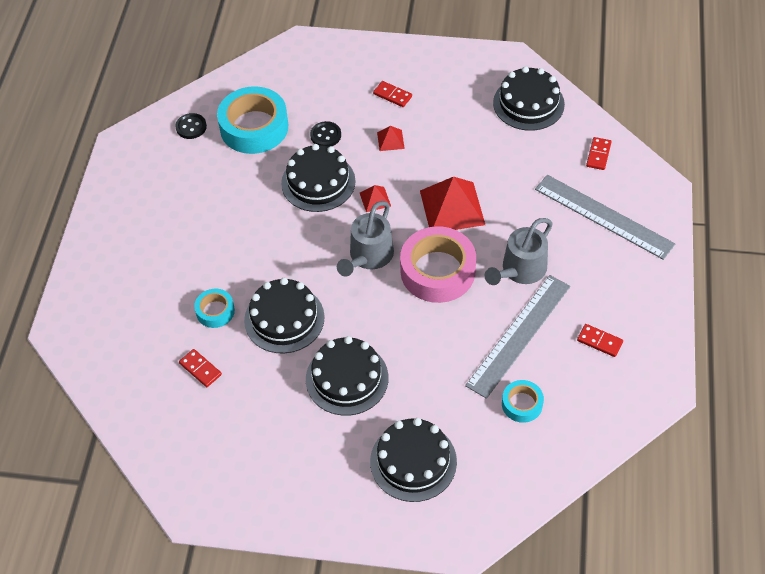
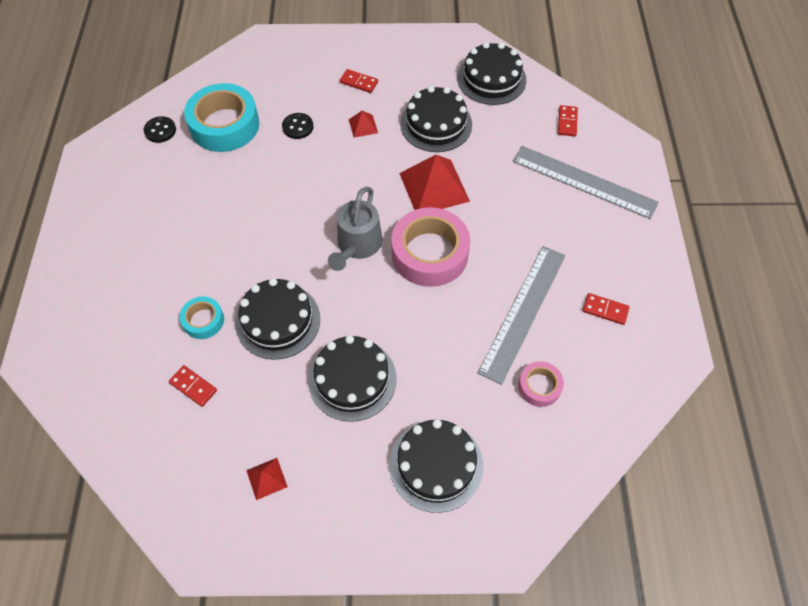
camera: 10 degrees left, 5 degrees up
black cake [281,144,356,212] -> black cake moved to [400,86,472,152]
red pyramid [360,185,391,212] -> red pyramid moved to [246,458,288,500]
grey watering can [485,218,553,285] -> none
turquoise tape [502,380,544,423] -> pink tape [518,361,564,407]

